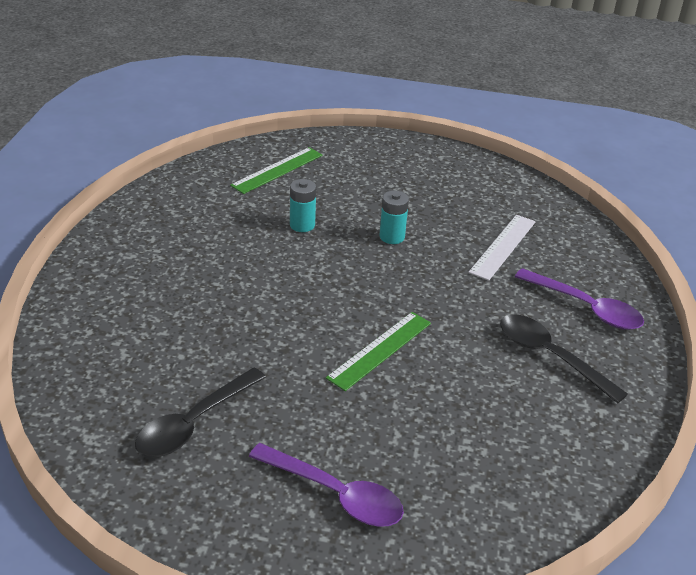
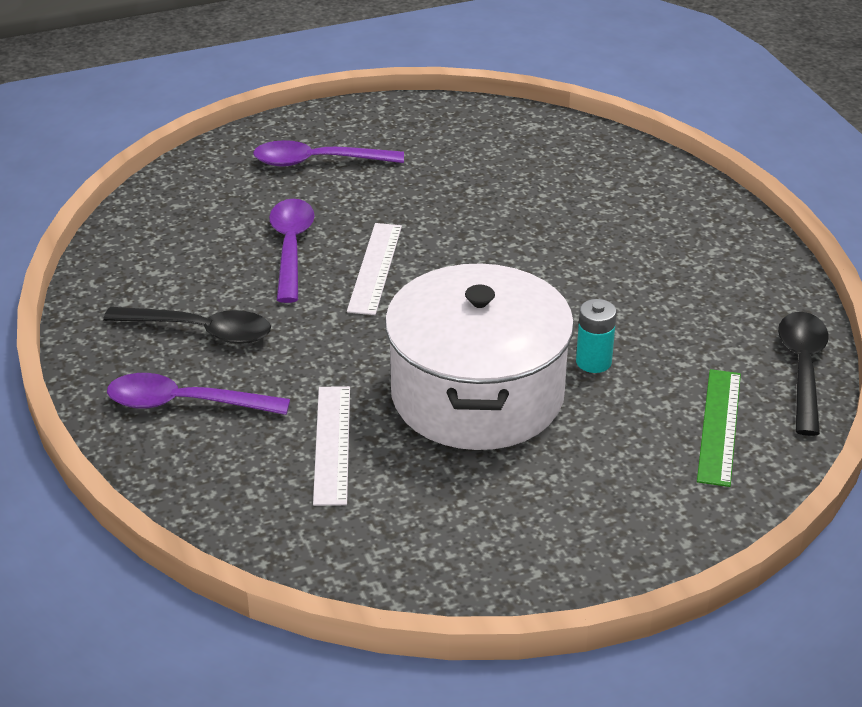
camera: 150 degrees right, 0 degrees up
black spoon [135,368,266,457] -> black spoon moved to [778,312,829,436]
green ruler [326,312,431,391] -> white ruler [347,223,402,315]
turquoise battery [379,191,409,244] -> white pot [385,263,574,450]
none -> purple spoon [269,199,314,303]

